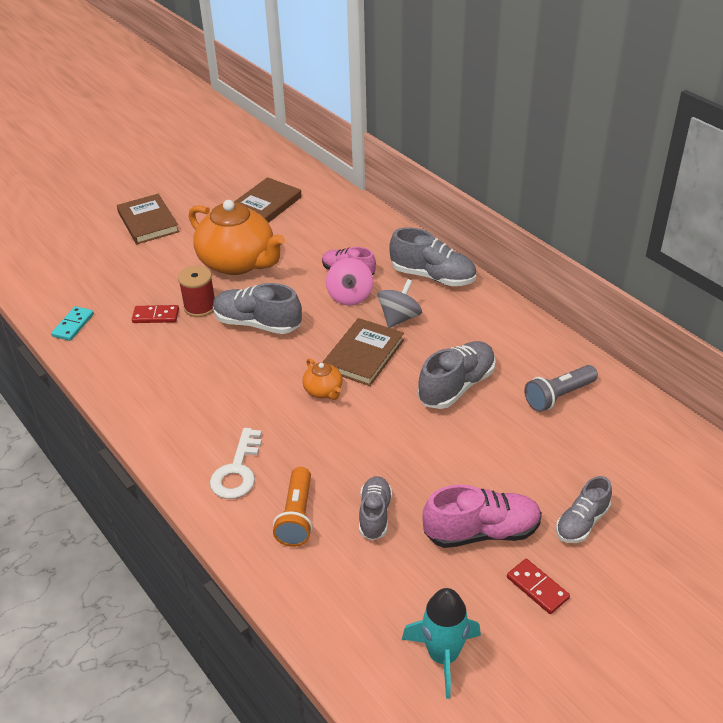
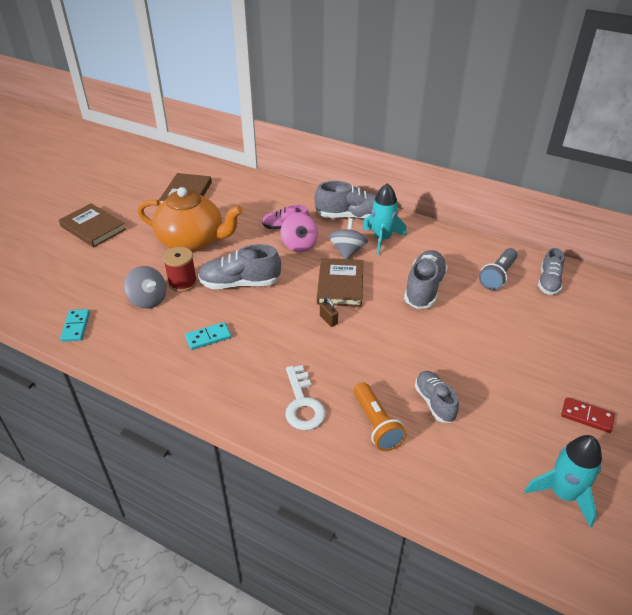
camera: 25 degrees left, 0 degrees up
red domino [132,305,179,323] -> grey spinning top [124,266,166,309]
orange teapot [302,358,342,400] -> brown padlock [320,297,338,327]
pink shoe [423,485,542,548] -> none
grey shoe [556,476,612,543] -> grey shoe moved to [538,248,564,295]
none -> turquoise domino [185,322,231,350]
none -> turquoise rocket [362,183,407,255]

